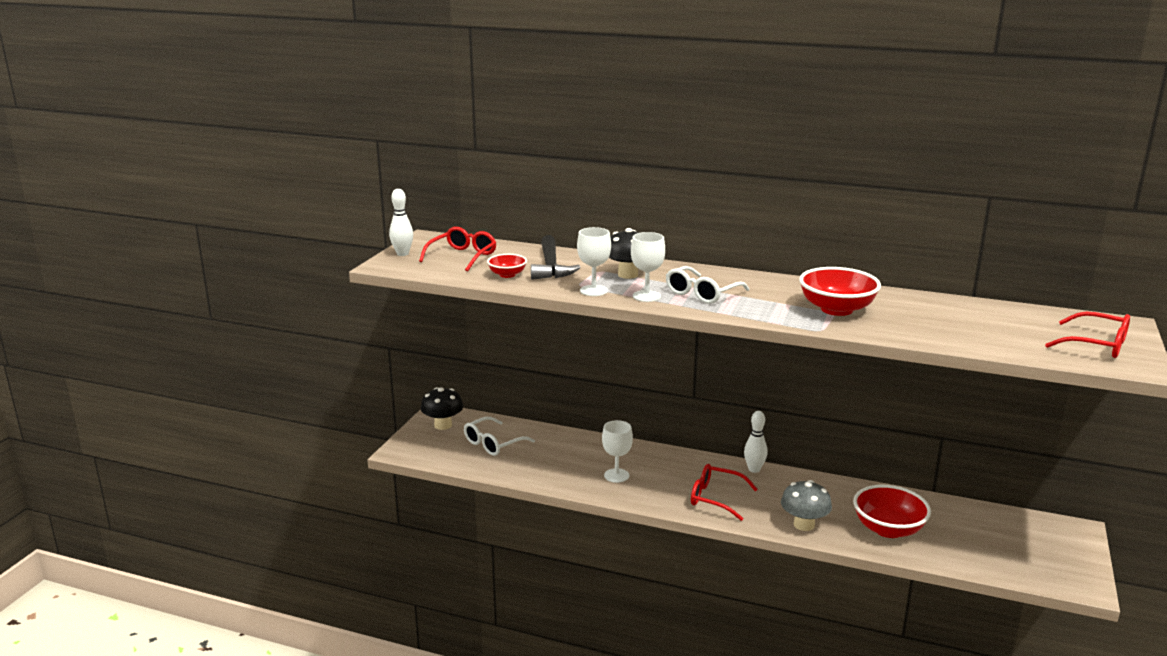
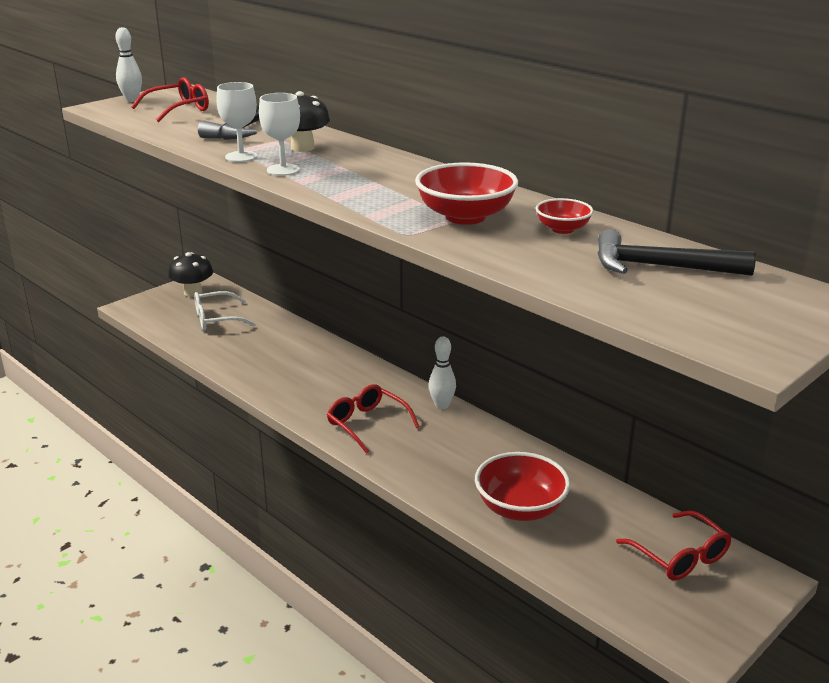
camera: 25 degrees right, 5 degrees up
red bowl [487,254,527,278] -> red bowl moved to [536,198,594,234]
white goblet [602,420,633,483] -> none
white glasses [666,266,749,304] -> none
grey mushroom [781,480,832,531] -> none
red glasses [1045,312,1130,358] -> red glasses moved to [616,511,732,580]
none -> black hammer [597,229,756,276]

